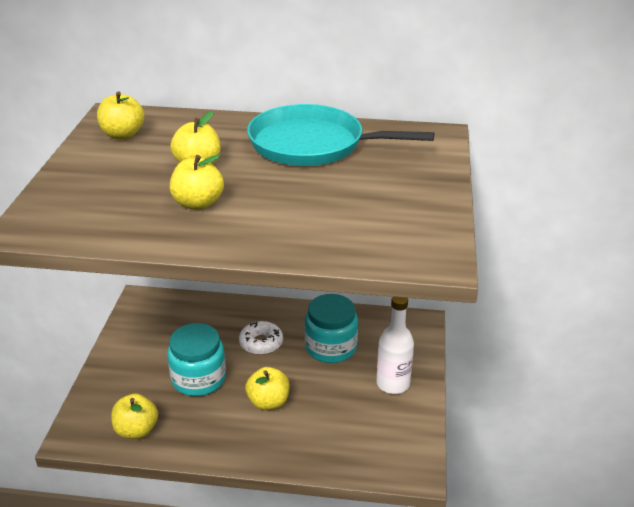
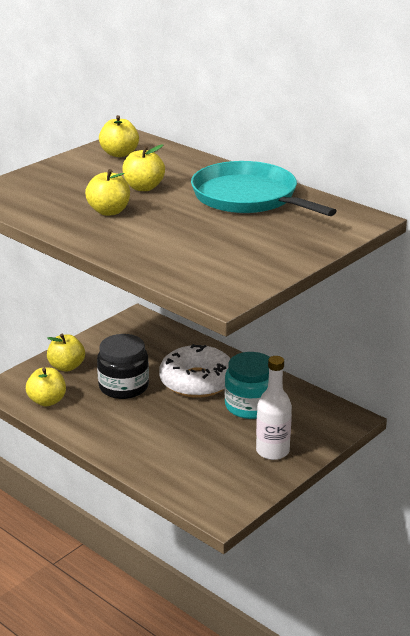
camera: 35 degrees right, 5 degrees down
turquoise jar [167,323,226,396] -> black jar [97,334,149,399]
white donut [239,321,283,355] -> white donut [159,344,231,398], size x1.78
yellow apple [246,367,290,410] -> yellow apple moved to [47,334,85,372]

